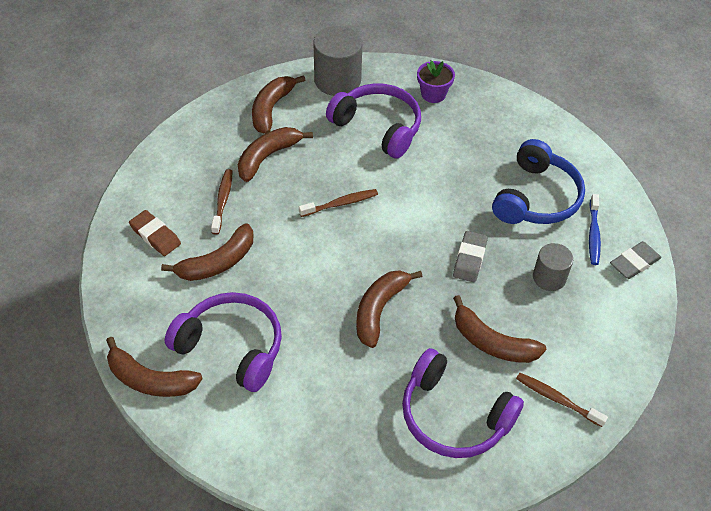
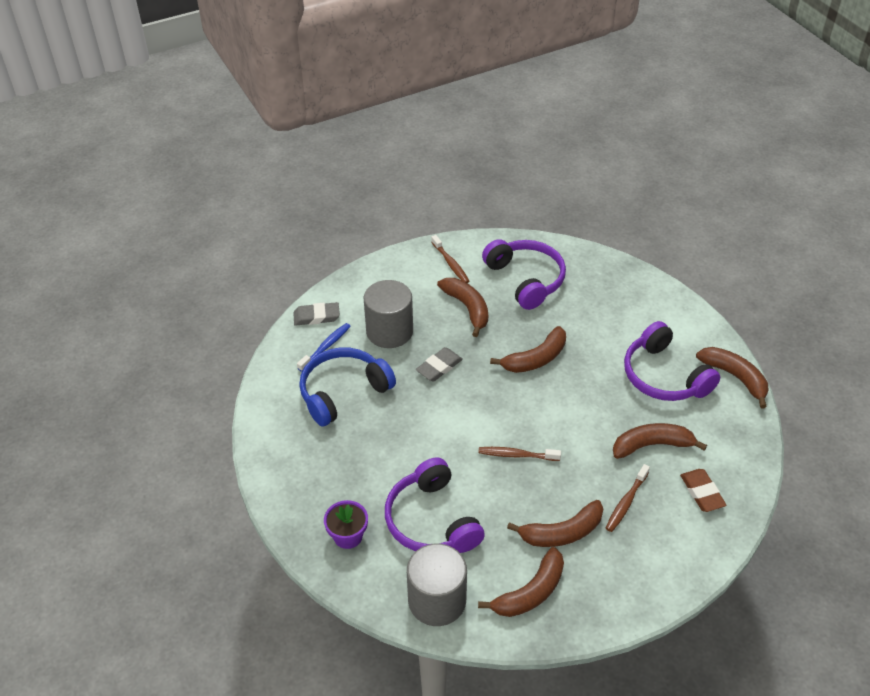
camera: 150 degrees left, 5 degrees down
grey cylinder [533,243,573,291] -> grey cylinder [363,280,413,348], size x1.66

